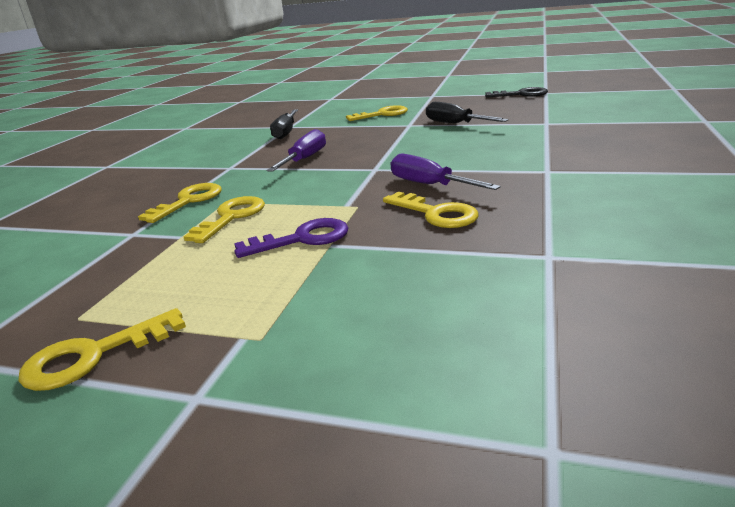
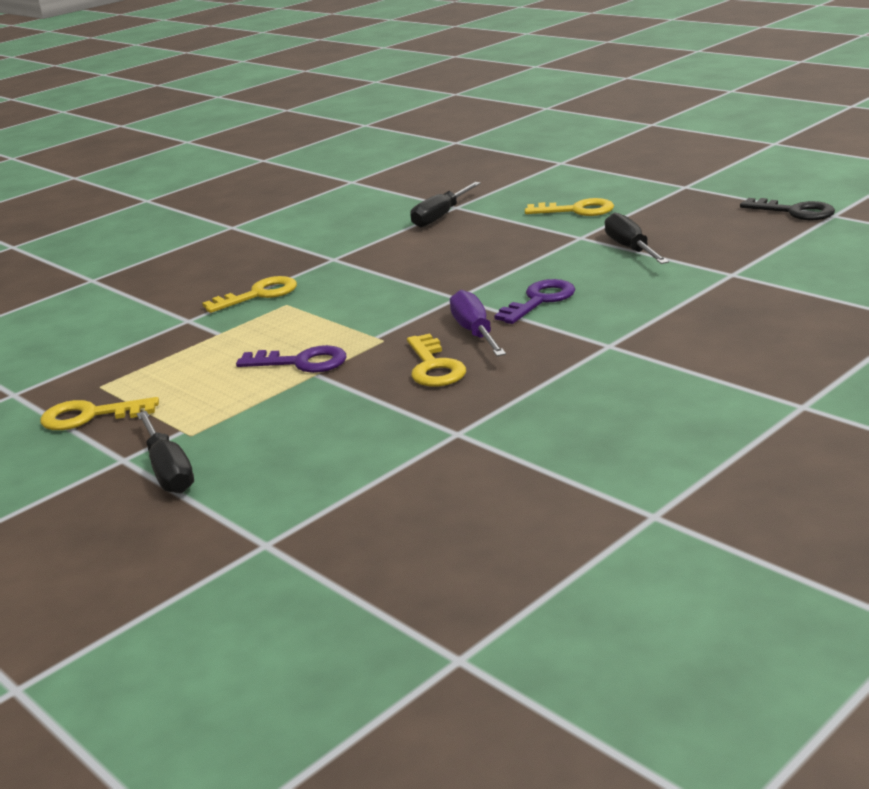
camera: 30 degrees right, 0 degrees up
yellow key [183,196,265,243] -> none
purple screwdriver [267,129,326,172] -> none
none -> black screwdriver [137,411,194,493]
none -> purple key [494,279,575,324]

